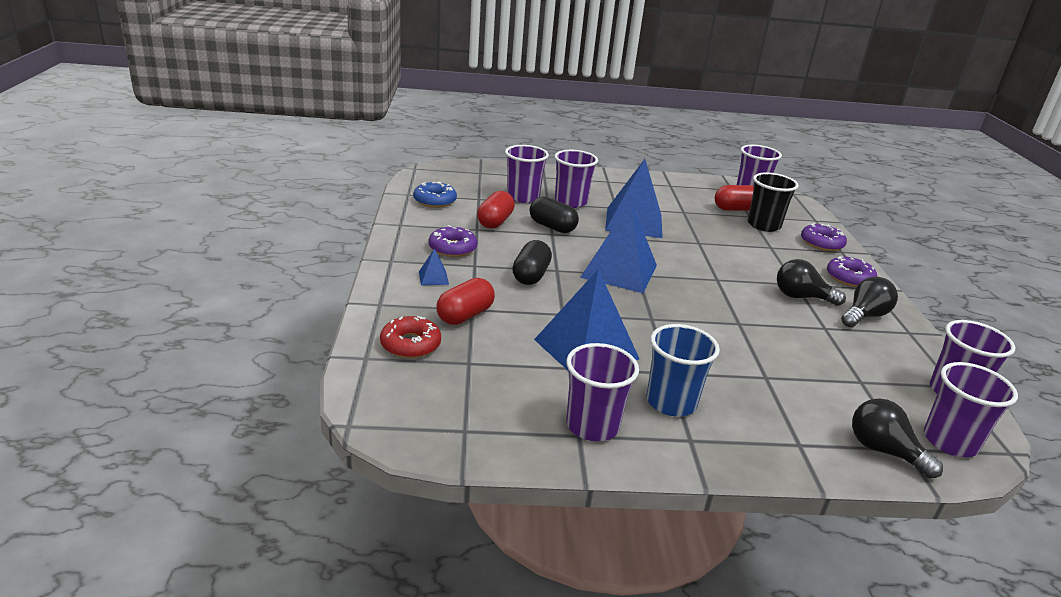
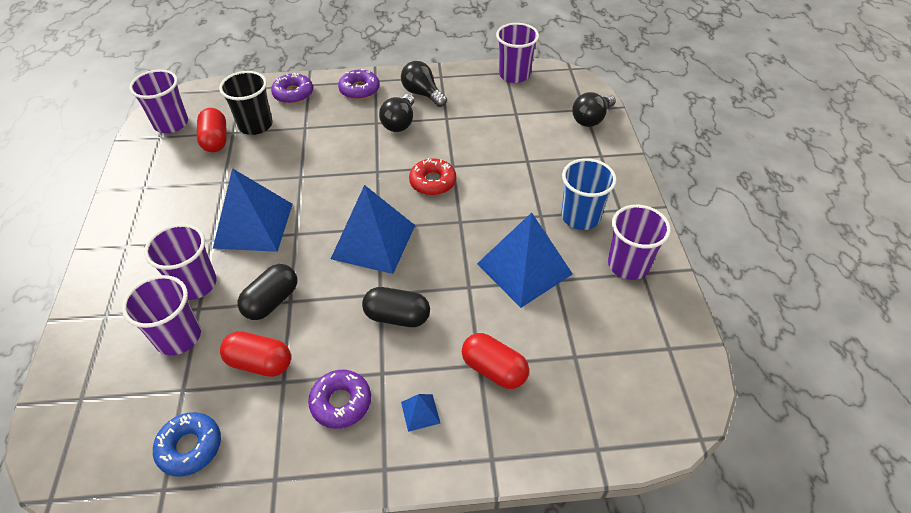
camera: 90 degrees left, 20 degrees up
red donut [380,316,441,358] -> red donut moved to [409,158,456,195]
purple cup [924,362,1018,457] -> none

